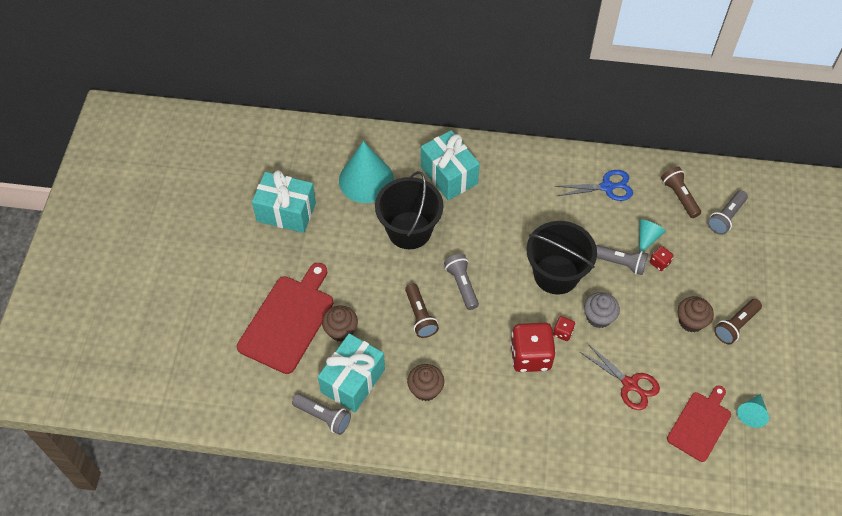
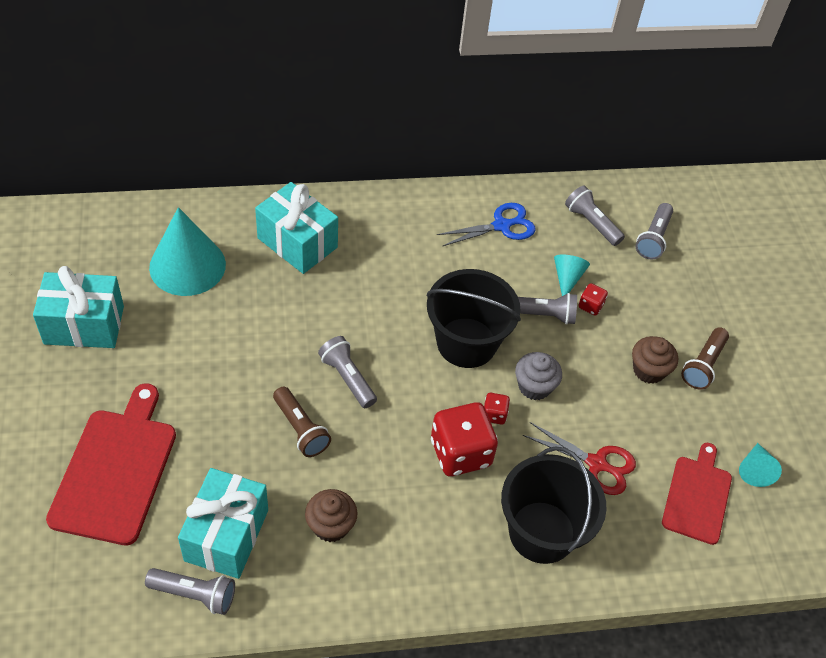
camera: 20 degrees left, 5 degrees down
brown cupcake [322,306,358,342] -> none
black bucket [375,171,443,249] -> black bucket moved to [501,446,606,564]
brown flashlight [661,167,701,218] -> grey flashlight [565,186,625,246]

